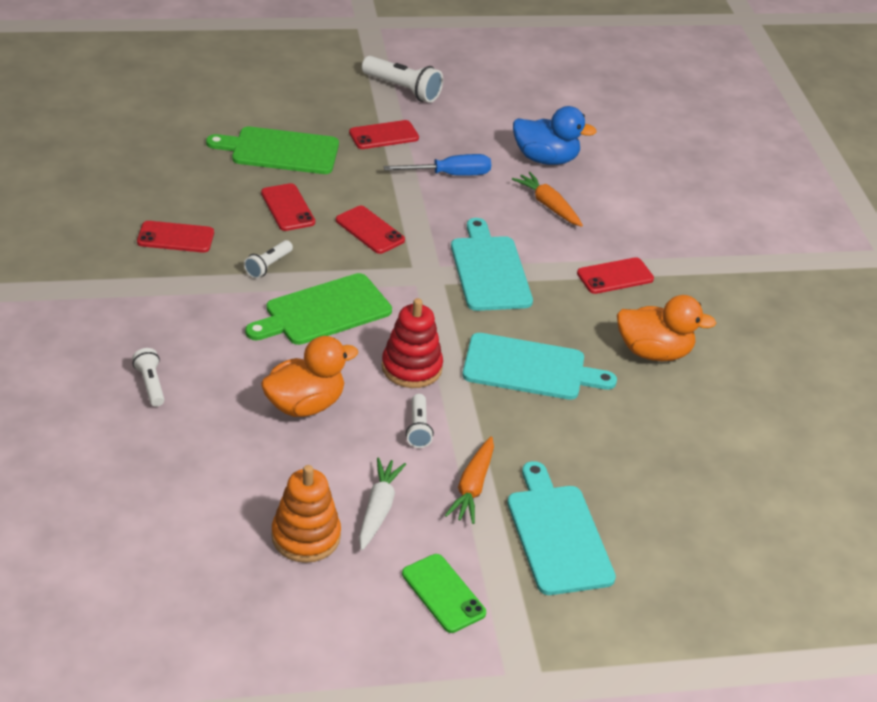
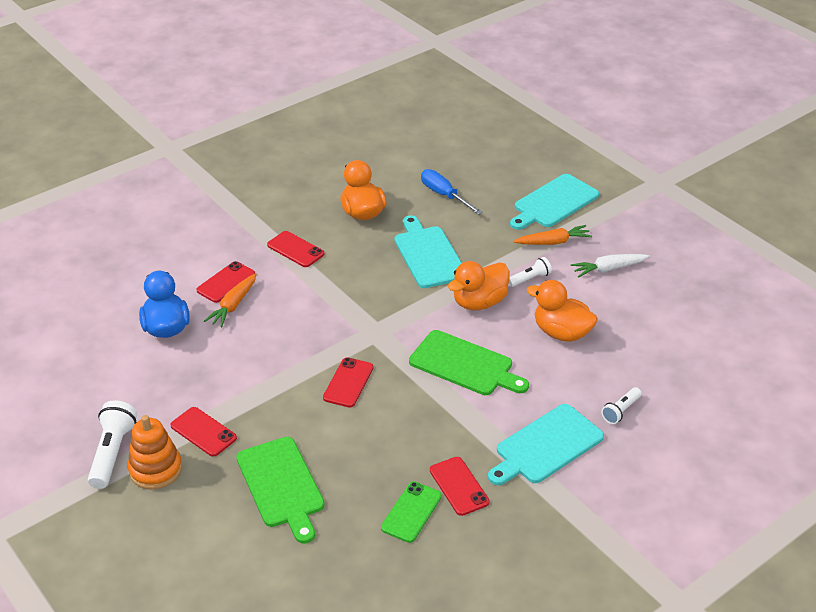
camera: 115 degrees left, 0 degrees up
white flashlight [244,240,293,279] -> none
red phone [261,183,315,231] -> red phone moved to [196,261,255,303]
orange stacking toy [271,465,341,563] -> orange stacking toy moved to [128,415,182,490]
red stacking toy [382,298,443,388] -> orange duck [448,261,509,310]
blue screwdriver [384,154,491,176] -> blue screwdriver moved to [421,169,483,215]
green phone [402,554,486,633] -> green phone moved to [381,481,442,543]
turquoise cutting board [451,218,533,311] -> turquoise cutting board moved to [488,404,604,485]

